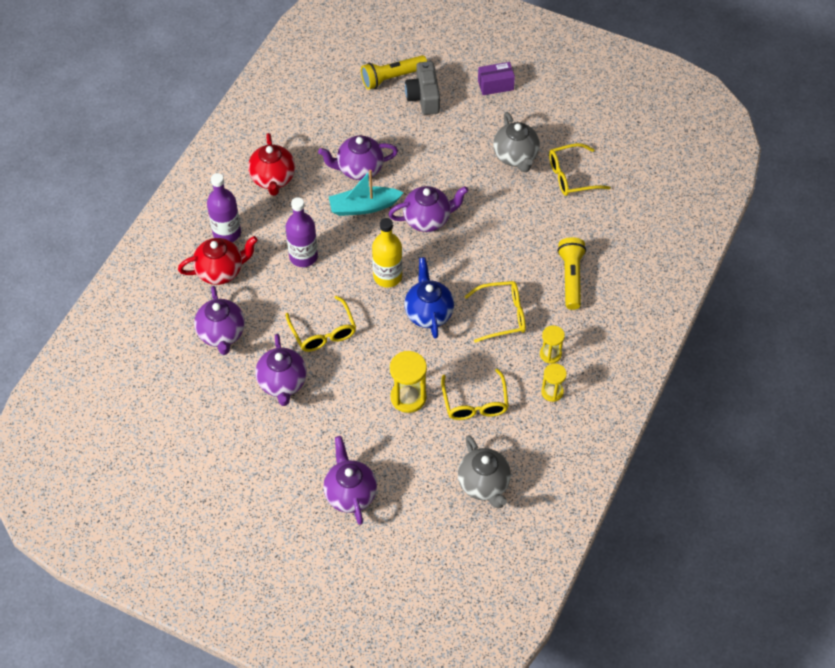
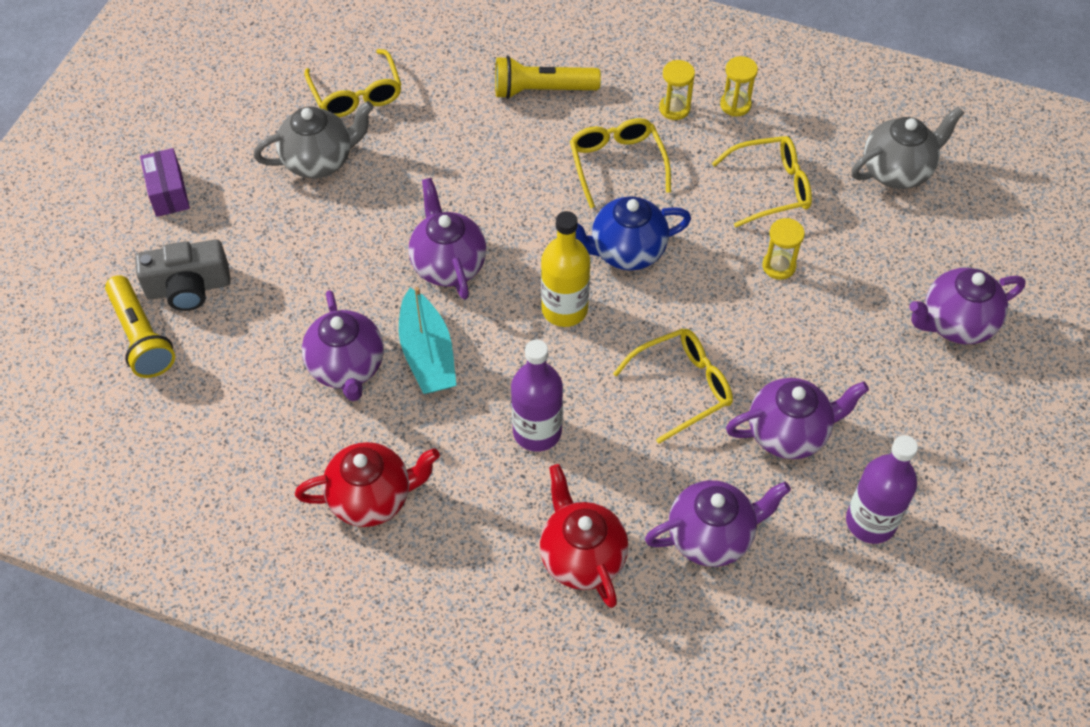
camera: 95 degrees left, 0 degrees up
purple bottle [207,173,241,242] -> purple bottle moved to [846,435,918,544]
yellow hourglass [390,351,427,413] -> yellow hourglass [762,218,805,280], size x0.62

